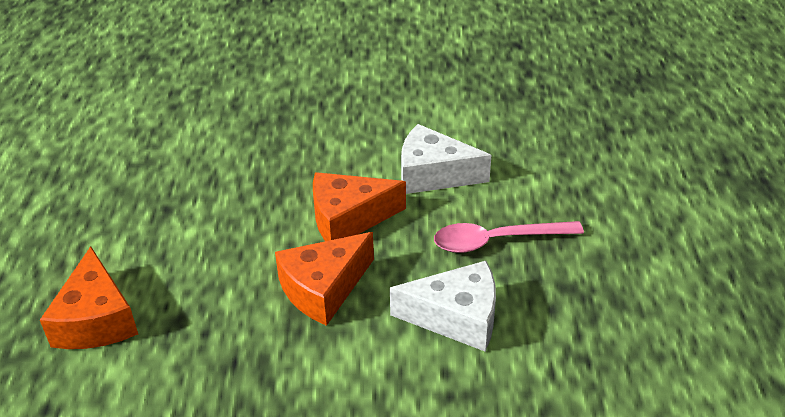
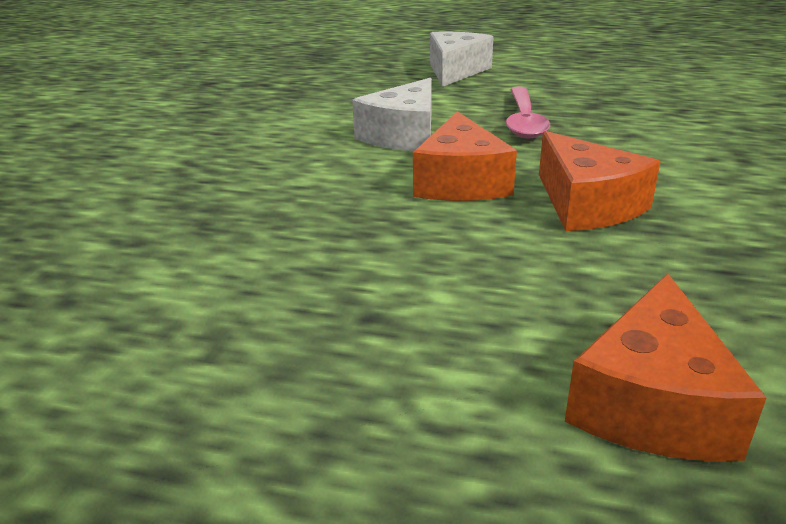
camera: 75 degrees left, 10 degrees down
orange cheese [40,246,138,349] -> orange cheese turned 105 degrees clockwise [565,274,766,461]
white cheese [390,261,496,351] -> white cheese moved to [430,32,493,87]

